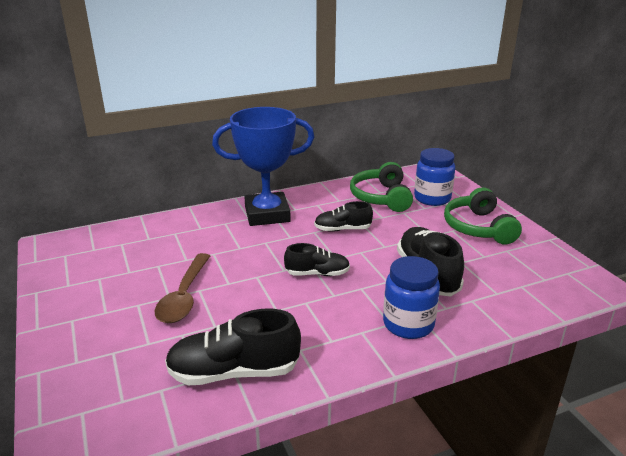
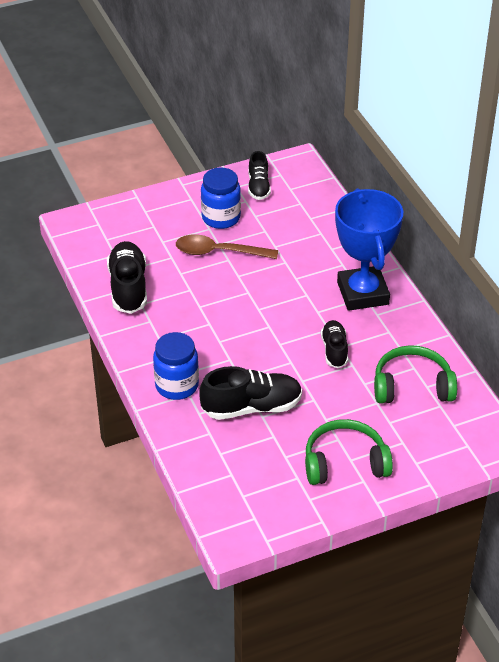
camera: 90 degrees right, 15 degrees up
black shoe [284,243,350,276] -> black shoe moved to [248,151,271,200]
blue jar [414,148,455,206] -> blue jar moved to [201,168,241,229]

